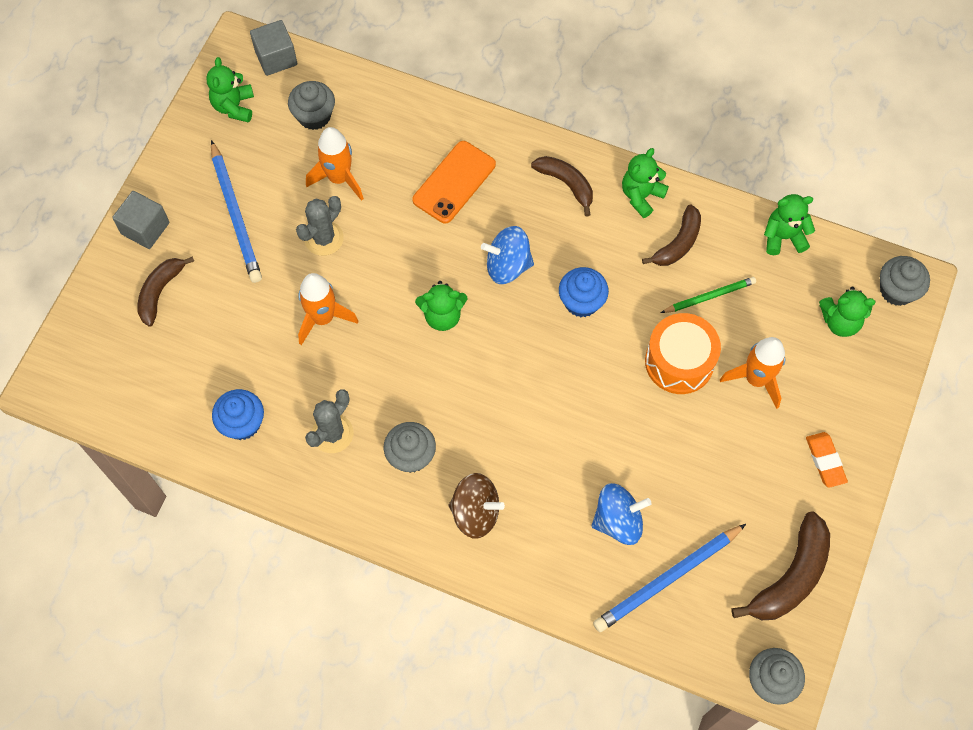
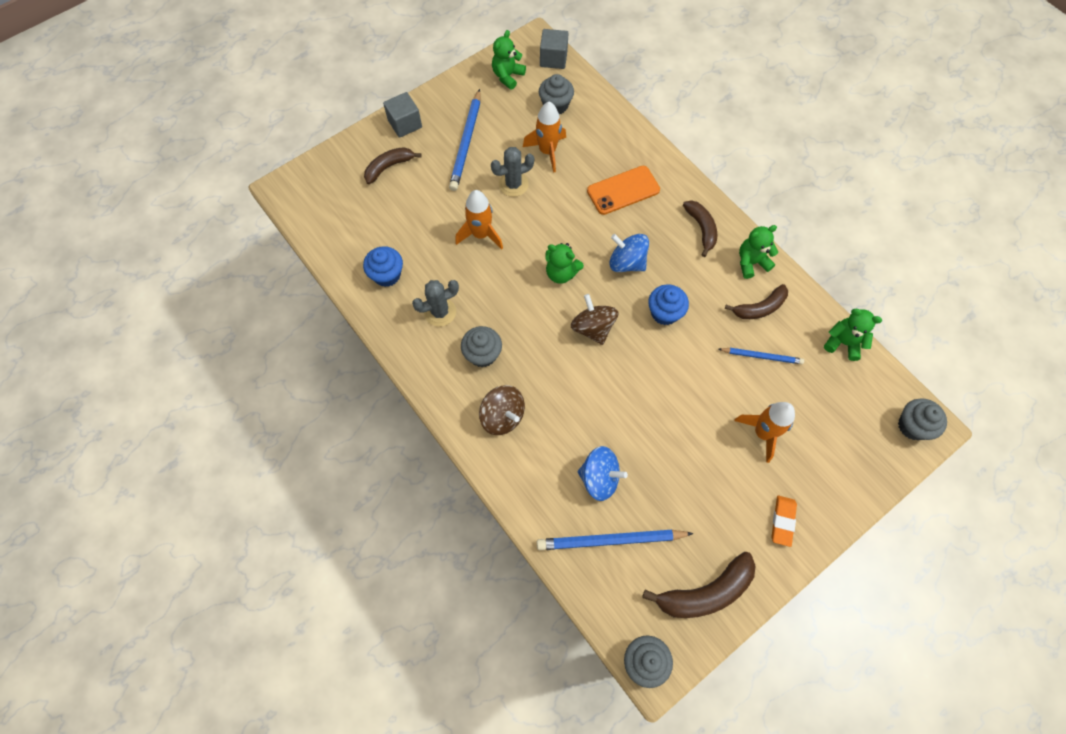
camera: 30 degrees right, 0 degrees up
orange drum [645,313,721,394] -> none
green pencil [661,277,756,313] -> blue pencil [719,348,804,364]
green teddy bear [819,287,876,337] -> none
none -> brown spinning top [571,294,619,345]

